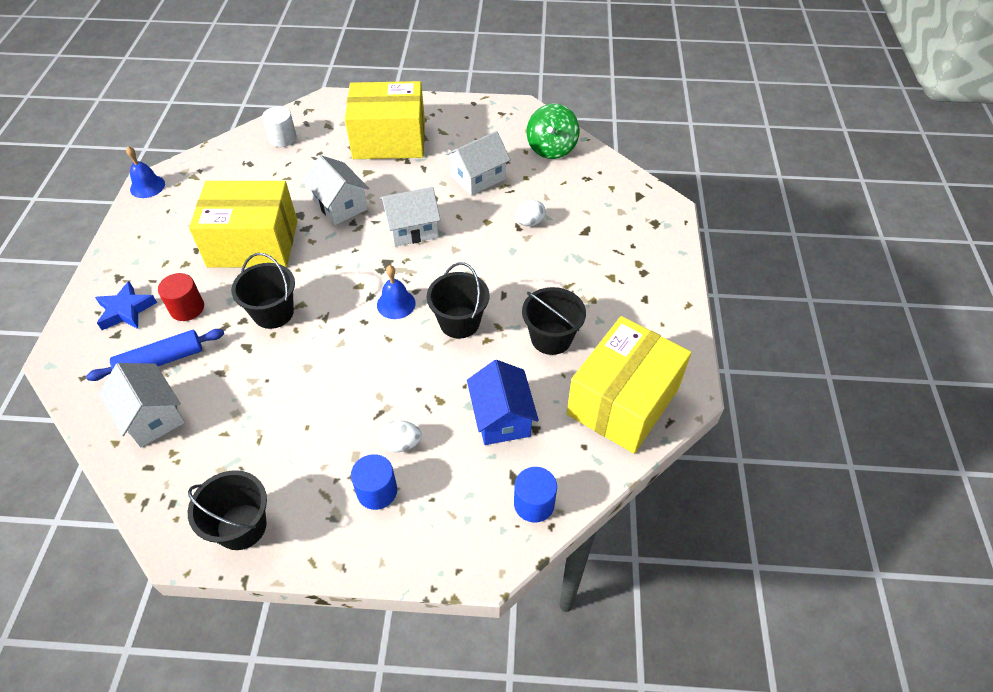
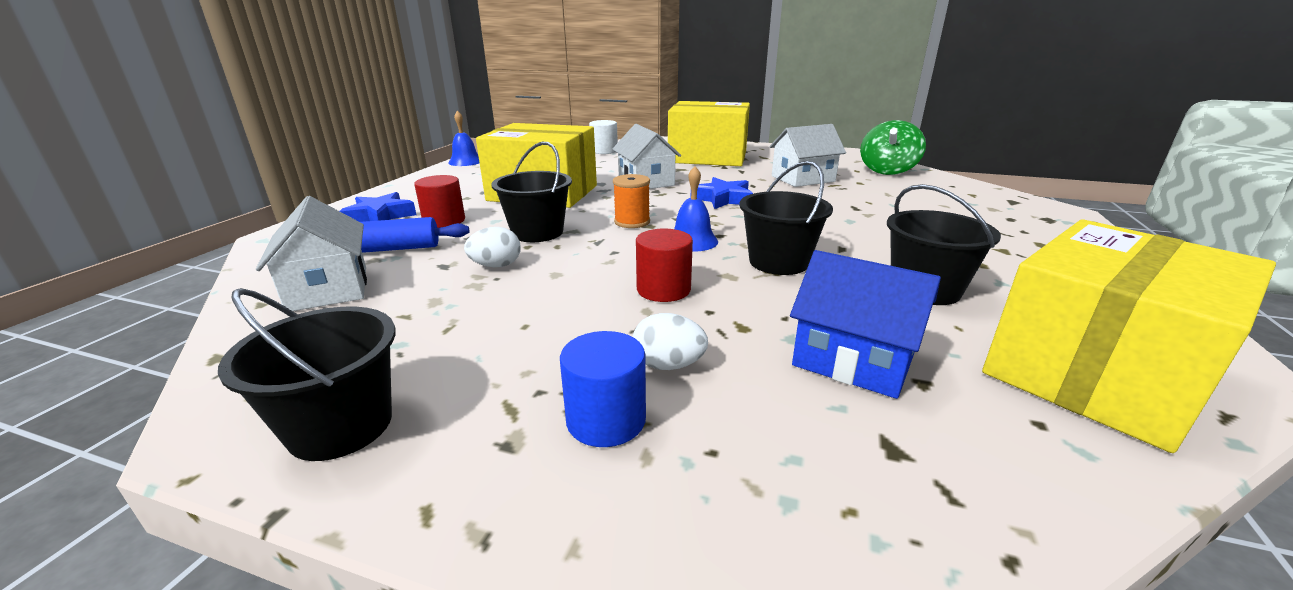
camera: 15 degrees right, 25 degrees down
white house [380,187,440,247] -> blue star [690,177,753,209]
blue house [467,360,539,445] -> blue house turned 60 degrees counterclockwise [790,250,941,399]
blue cylinder [514,467,557,522] -> none
white egg [515,200,546,226] -> white egg moved to [464,227,521,267]
none -> orange spool [613,174,650,228]
none -> red cylinder [636,229,693,302]

